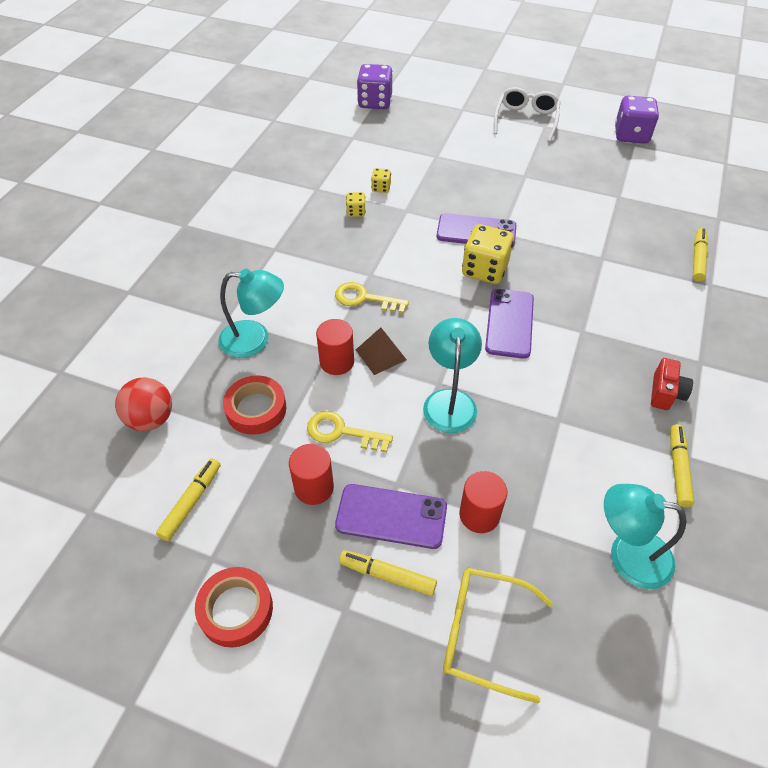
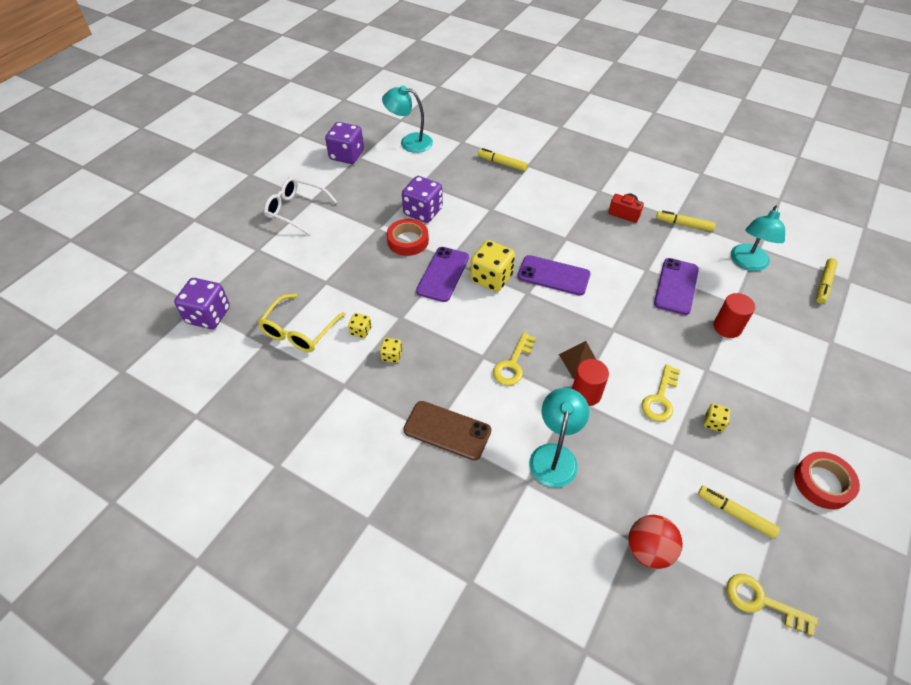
camera: 80 degrees left, 0 degrees up
red tape [223,376,286,435] -> red tape moved to [387,219,429,256]
red cylinder [289,444,334,505] -> yellow dice [704,403,731,432]
purple phone [335,484,447,549] -> purple phone moved to [654,258,699,315]
yellow marker [339,550,437,596] -> yellow marker moved to [816,258,838,304]
turquoise lamp [423,318,482,433] -> turquoise lamp moved to [382,85,433,153]
yellow glasses [443,568,553,703] -> yellow glasses moved to [258,294,346,352]
none -> purple dice [402,176,443,223]
none -> brown phone [403,401,491,461]
none -> yellow key [727,574,818,636]

